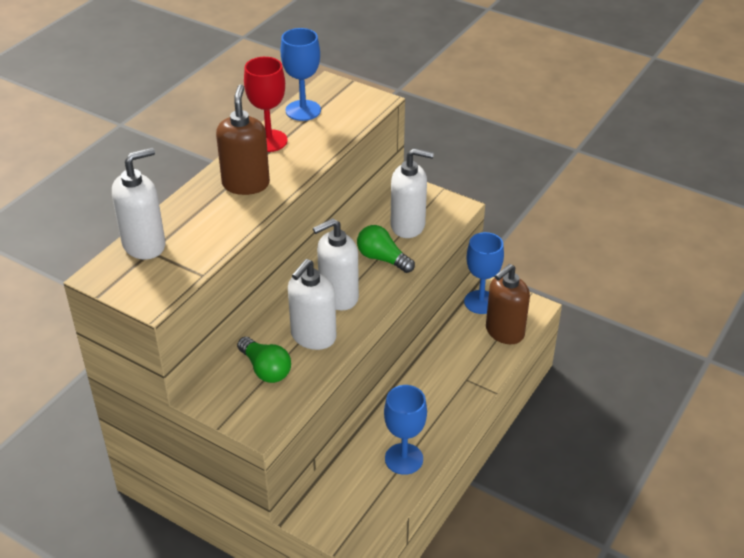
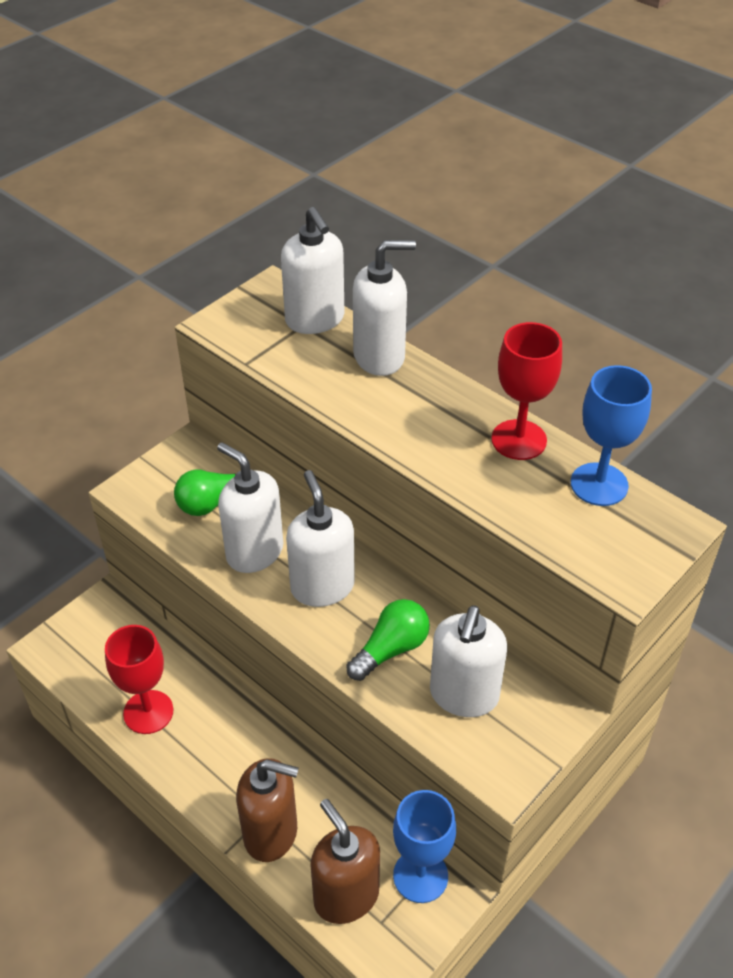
camera: 100 degrees right, 5 degrees up
brown soap dispenser [216,84,270,195] -> brown soap dispenser moved to [236,758,299,862]
blue goblet [384,385,427,475] -> red goblet [105,625,174,734]
none -> white soap dispenser [353,240,416,376]

